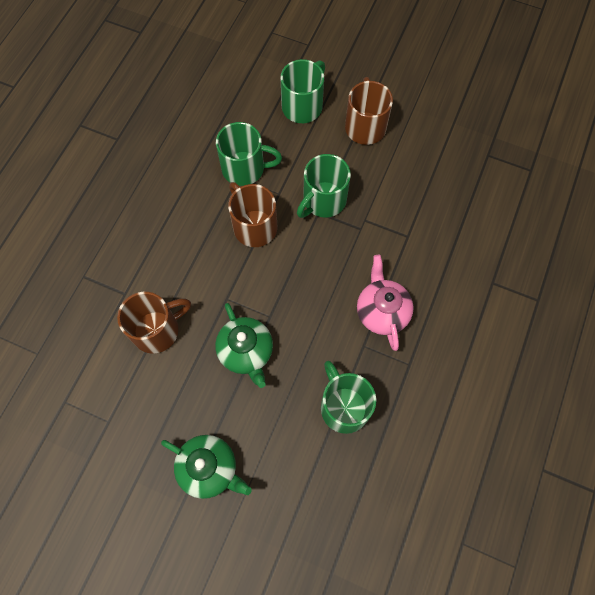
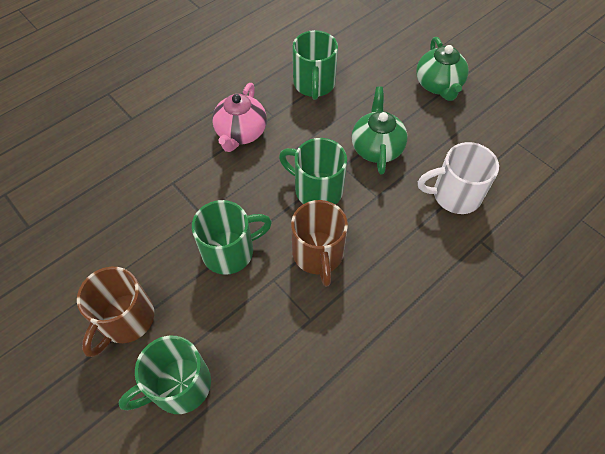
camera: 155 degrees left, 10 degrees down
brown mug [117,292,191,354] -> white mug [418,142,499,214]
green teapot [161,435,252,499] -> green teapot turned 150 degrees counterclockwise [416,37,469,101]
green mug [216,122,282,186] -> green mug moved to [279,138,347,205]

